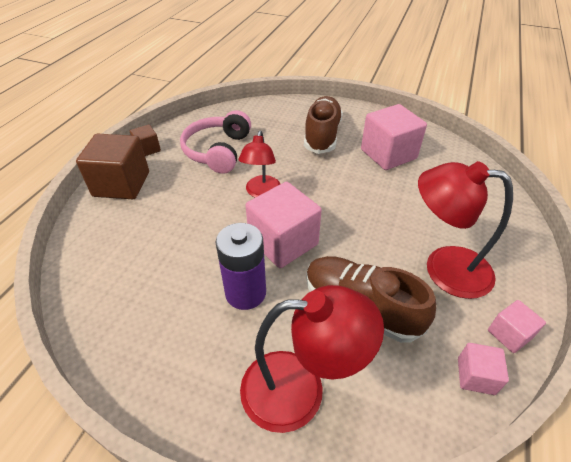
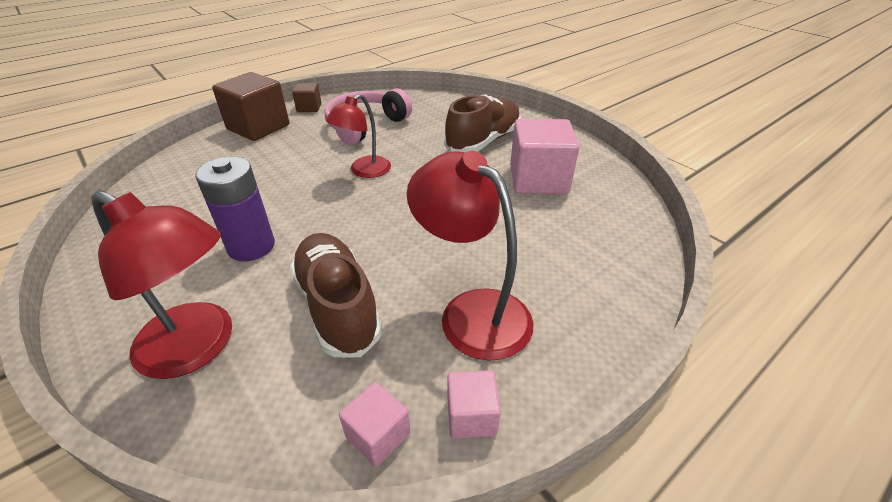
camera: 30 degrees right, 5 degrees down
pink cube [246,182,322,268] -> none

